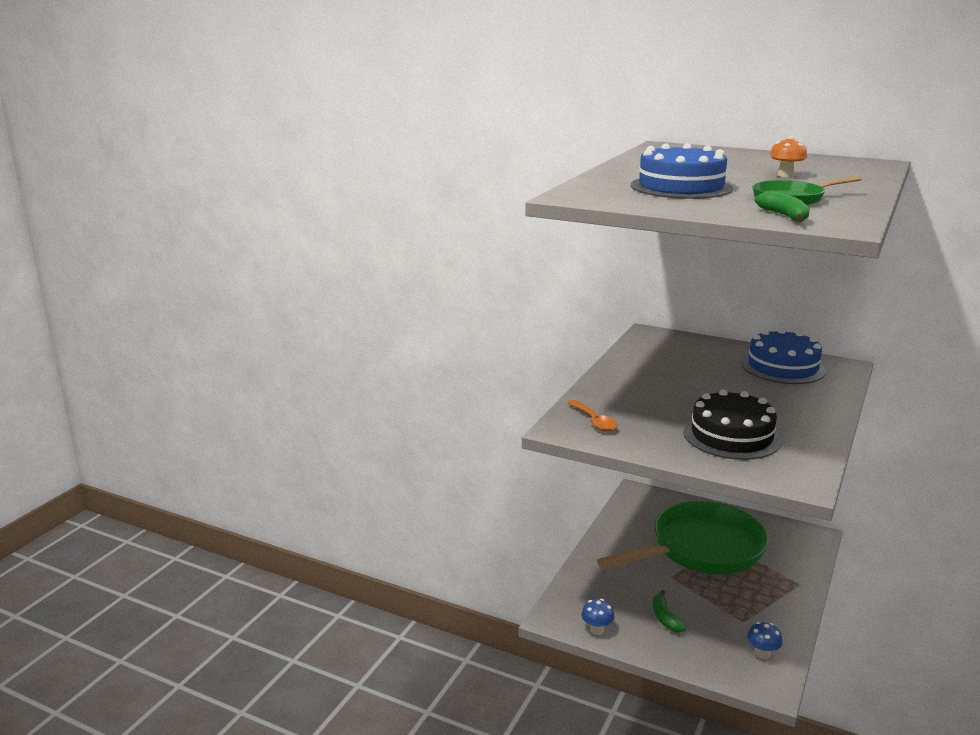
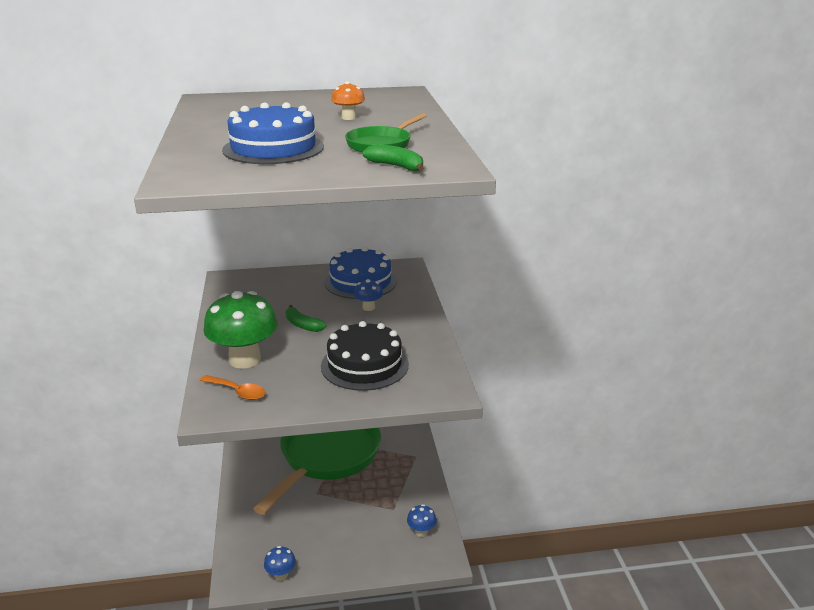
camera: 35 degrees left, 5 degrees up
green banana [653,590,686,633] -> green banana moved to [286,305,326,332]
none -> green mushroom [204,291,278,369]
none -> blue mushroom [354,279,383,311]

